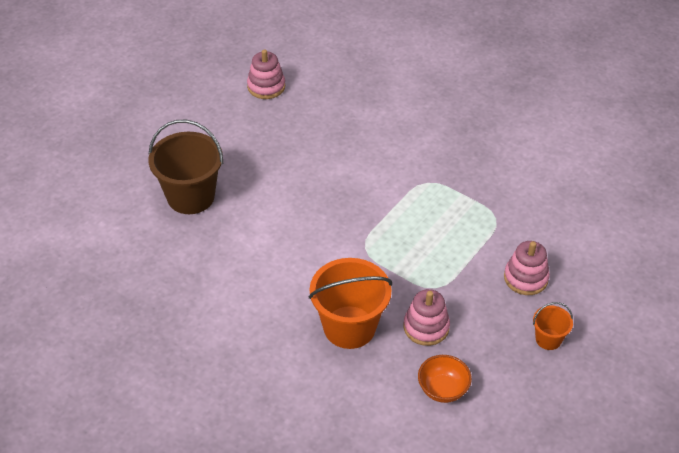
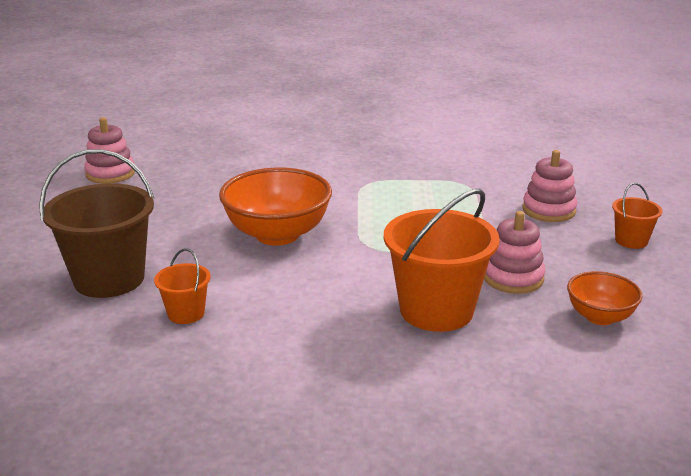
camera: 35 degrees left, 20 degrees down
none -> orange bucket [154,248,211,324]
none -> orange bowl [219,167,332,246]

